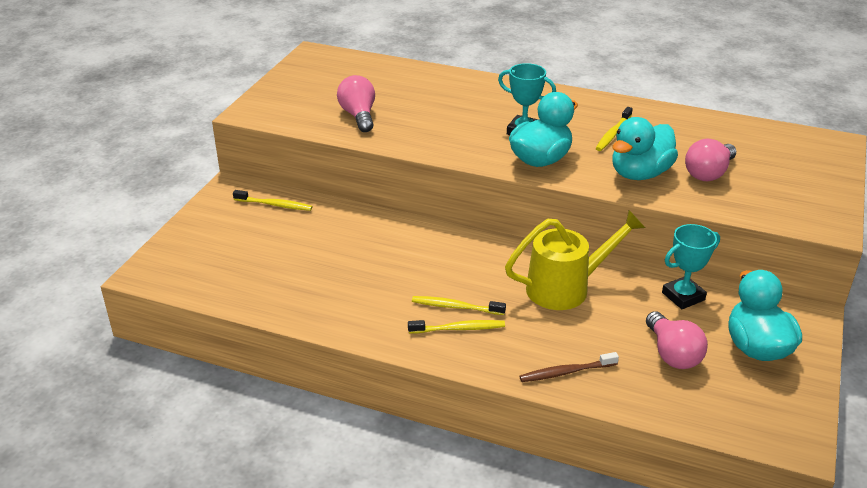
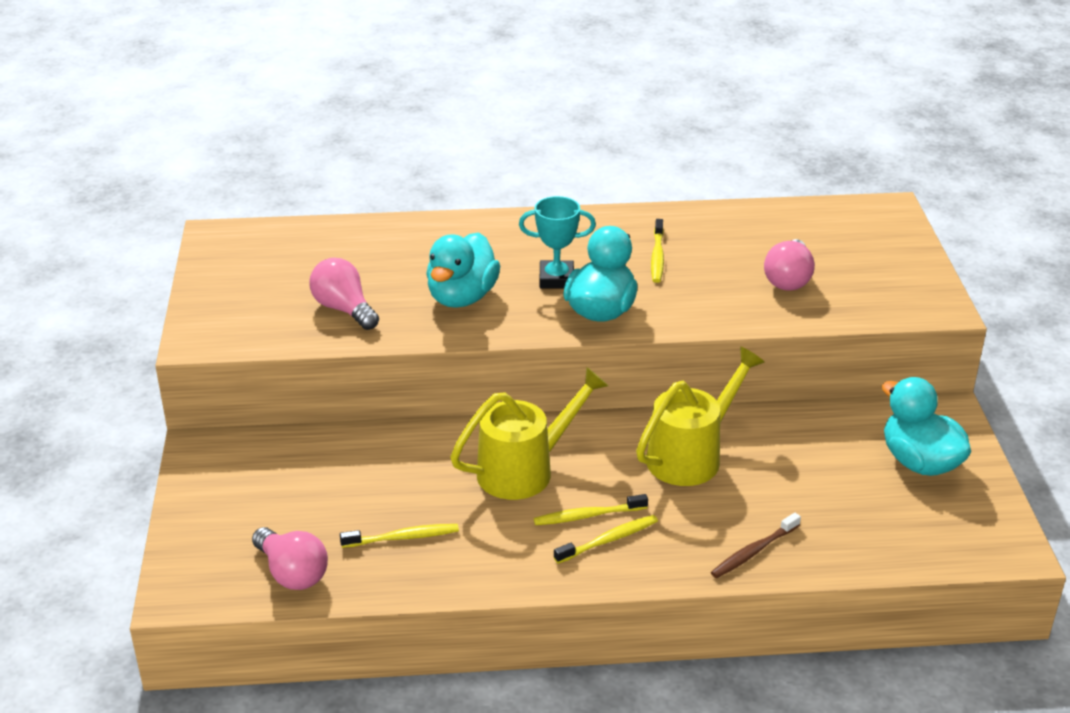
camera: 25 degrees left, 0 degrees up
yellow toothbrush [233,190,313,211] -> yellow toothbrush moved to [340,524,459,548]
turquoise duck [612,117,678,180] -> turquoise duck moved to [426,232,500,308]
pink light bulb [646,311,708,369] -> pink light bulb moved to [252,527,328,590]
turquoise trophy [662,224,720,309] -> none
none -> yellow watering can [450,367,609,500]

